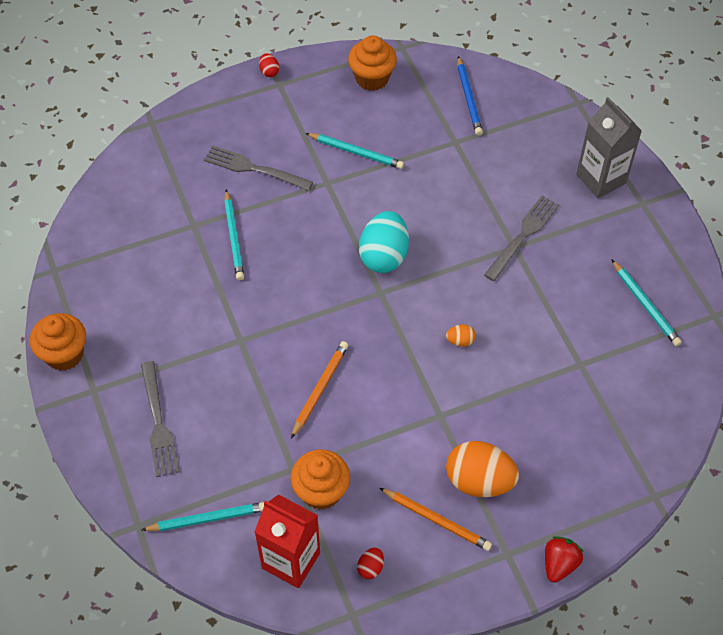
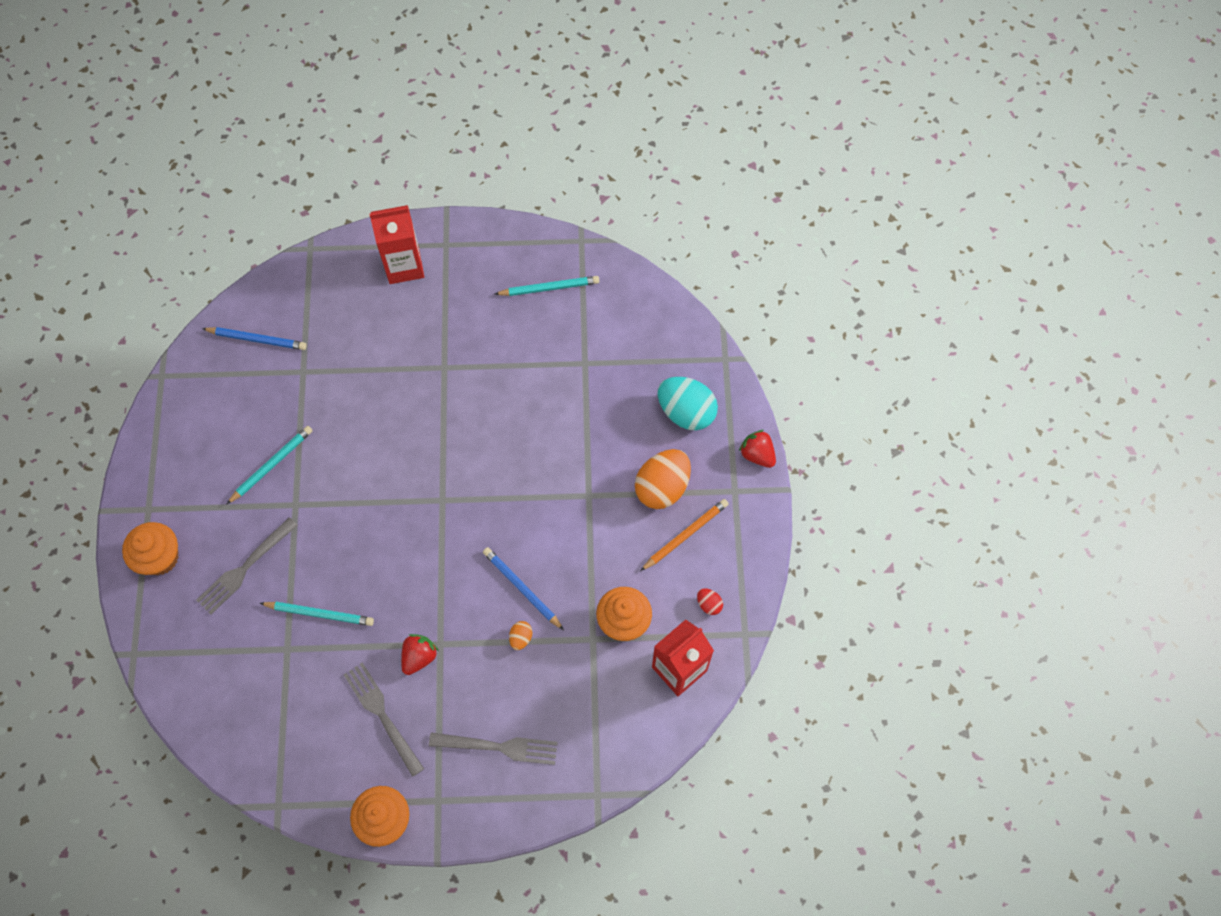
camera: 70 degrees left, 10 degrees up
turquoise pencil [141,502,264,531] -> none
red egg [259,53,279,77] -> none
orange pencil [291,341,348,438] -> blue pencil [483,547,564,630]
orange cupcake [348,36,397,91] -> orange cupcake moved to [122,522,179,575]
turquoise egg [359,211,409,273] -> turquoise egg moved to [658,377,718,431]
orange egg [446,324,476,347] -> orange egg moved to [509,621,532,650]
grey fork [484,195,559,281] -> grey fork moved to [344,662,424,777]
grey carton [576,97,642,198] -> red carton [369,205,424,284]
none -> red strawberry [401,634,439,675]

